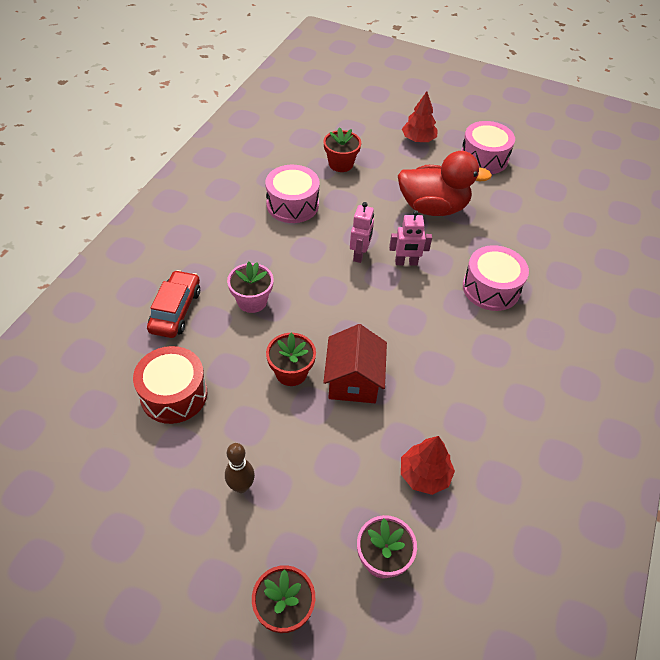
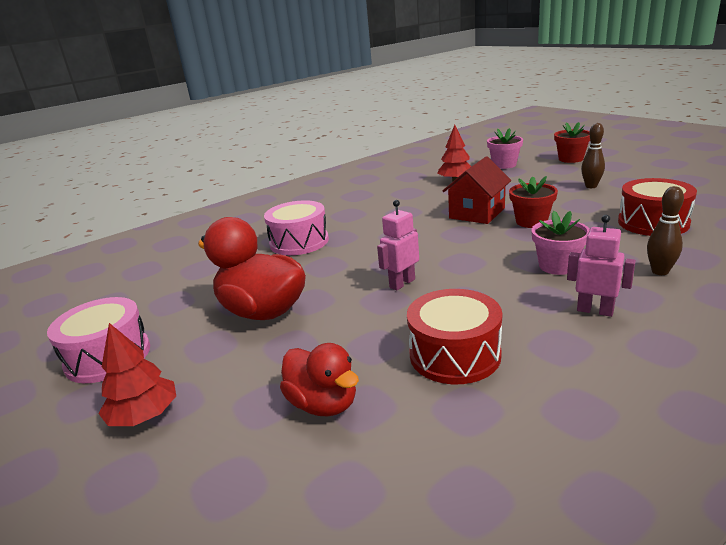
camera: 145 degrees left, 25 degrees down
red car [147,270,200,338] -> brown bowling pin [647,186,684,275]
pink drum [265,165,320,223] -> red drum [407,289,502,384]
red flower pot [323,127,361,172] -> red duck [280,343,359,417]
pink robot [389,210,432,266] -> pink robot moved to [567,215,636,317]

